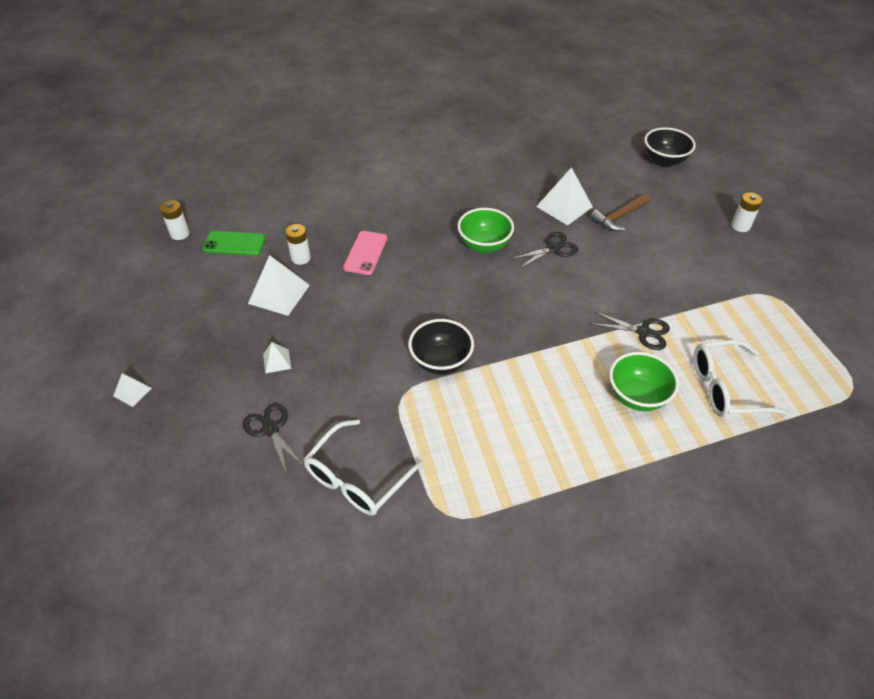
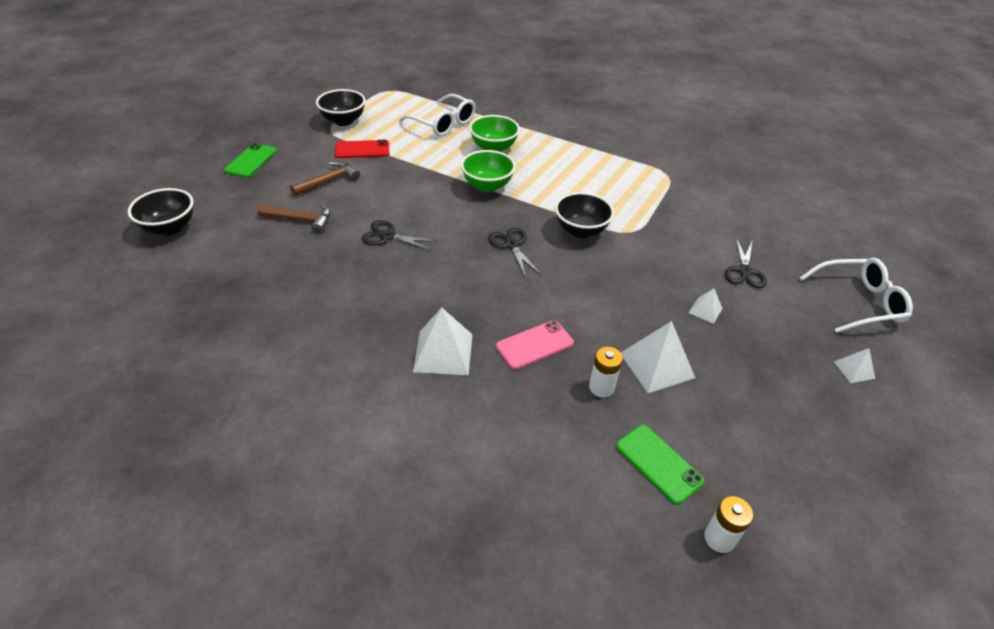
camera: 135 degrees left, 5 degrees down
white glasses [303,420,424,516] -> white glasses moved to [800,258,913,333]
green bowl [458,208,514,253] -> green bowl moved to [461,150,516,192]
white pyramid [536,167,593,225] -> white pyramid moved to [413,308,473,375]
black scissors [592,312,670,350] -> black scissors moved to [488,227,540,278]
white battery [731,192,763,232] -> green phone [224,143,277,178]
none -> brown hammer [290,161,360,196]
none -> black bowl [316,89,366,126]
none -> red phone [335,140,389,158]

